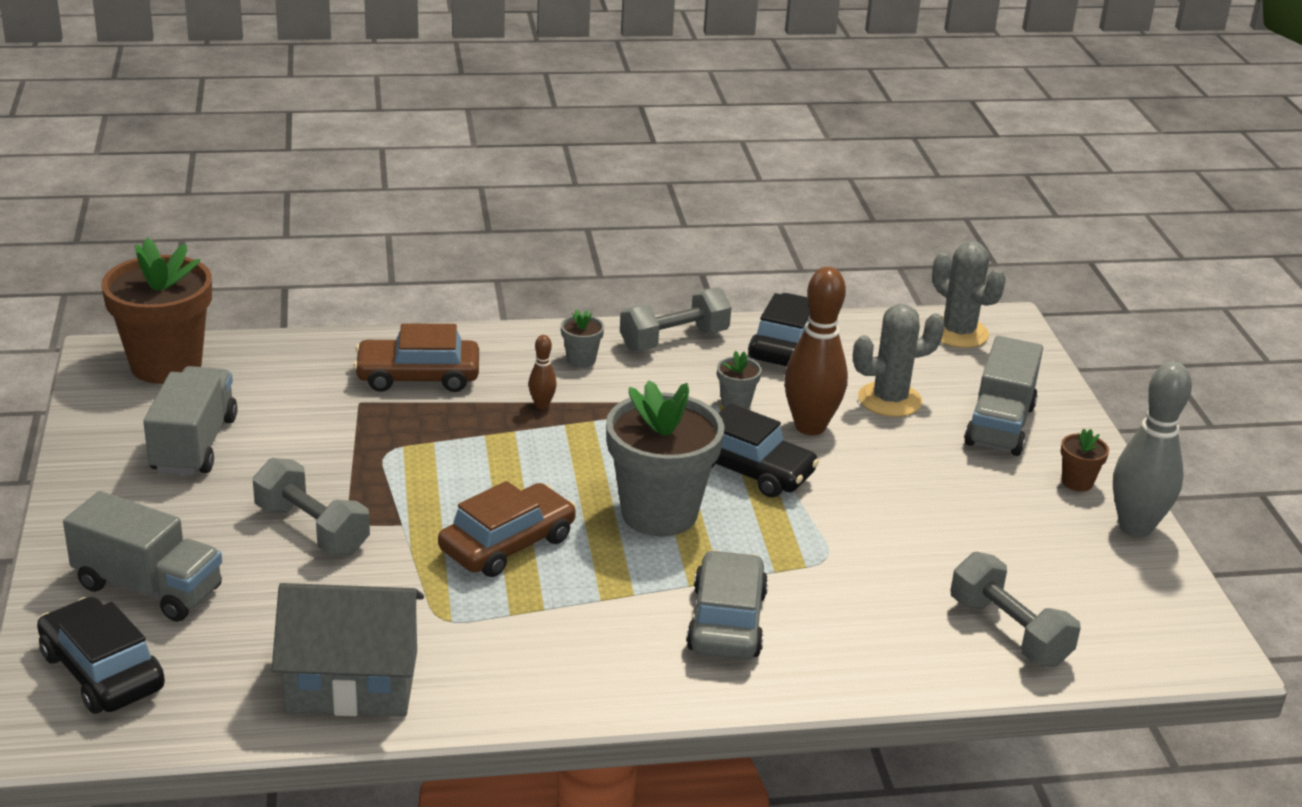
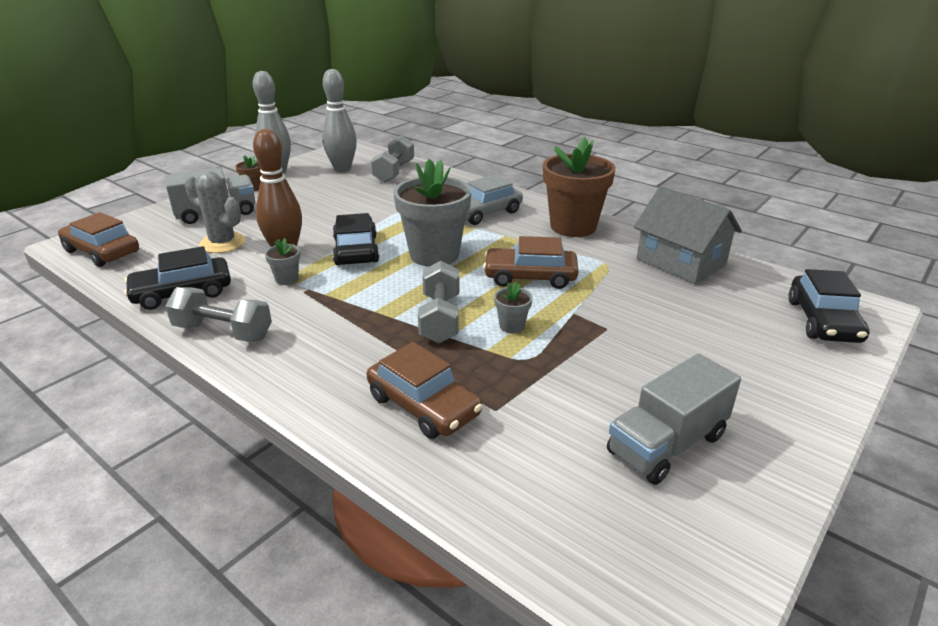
camera: 130 degrees left, 0 degrees up
grey truck [63,491,222,622] -> none
brown flower pot [101,238,212,384] -> brown flower pot moved to [543,137,615,237]
grey dumbbell [253,458,370,555] -> grey dumbbell moved to [418,261,459,343]
brown bowling pin [528,335,557,409] -> none
grey flower pot [561,309,604,368] -> grey flower pot moved to [494,282,533,333]
grey cactus [932,241,1006,348] -> brown car [58,212,139,267]
none -> grey bowling pin [322,69,357,172]

